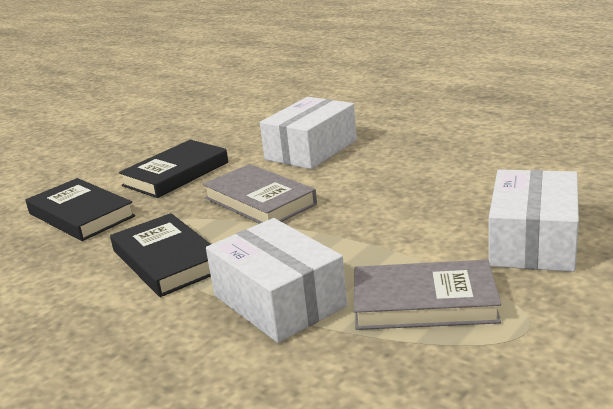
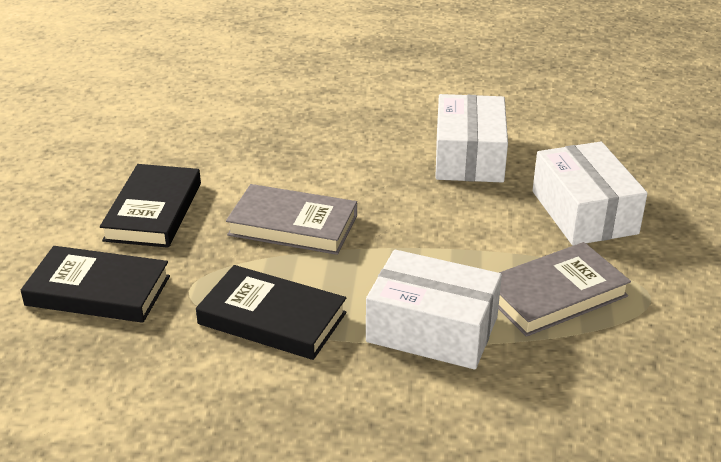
camera: 35 degrees left, 10 degrees up
white box [260,97,357,169] -> white box moved to [435,94,508,183]

